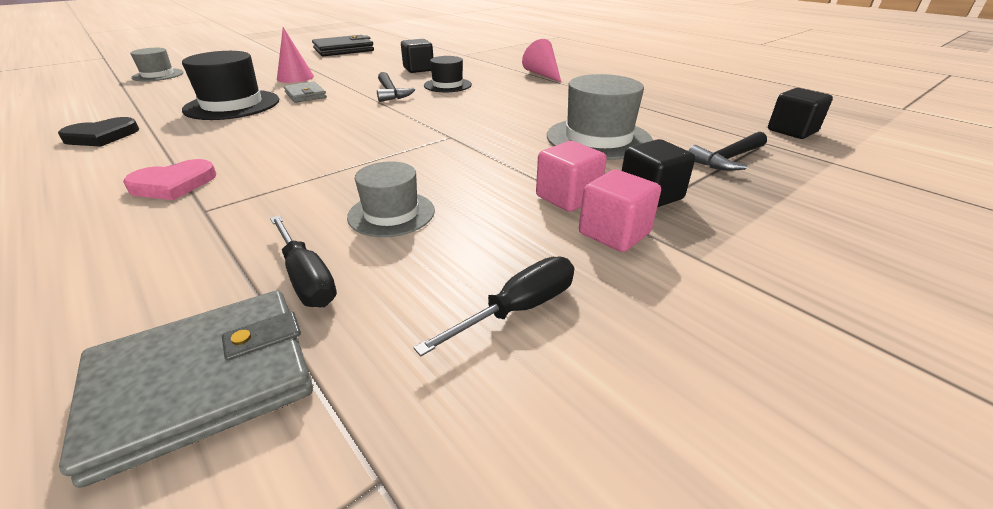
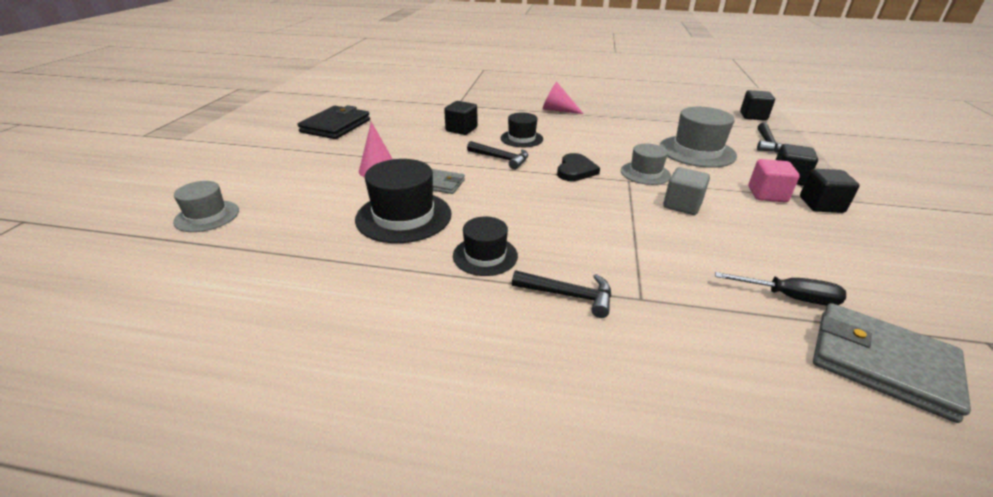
camera: 40 degrees left, 0 degrees up
black heart [58,117,139,147] -> black heart moved to [557,153,600,181]
grey wallet [59,290,313,488] -> grey wallet turned 75 degrees counterclockwise [813,303,971,423]
pink heart [123,159,217,200] -> black hammer [512,270,611,318]
grey hat [347,161,435,237] -> grey hat moved to [621,144,671,185]
black screwdriver [413,256,574,356] -> none
pink cube [579,169,661,252] -> black cube [800,169,860,213]
none -> black hat [453,217,518,276]
none -> grey cube [663,167,710,215]

